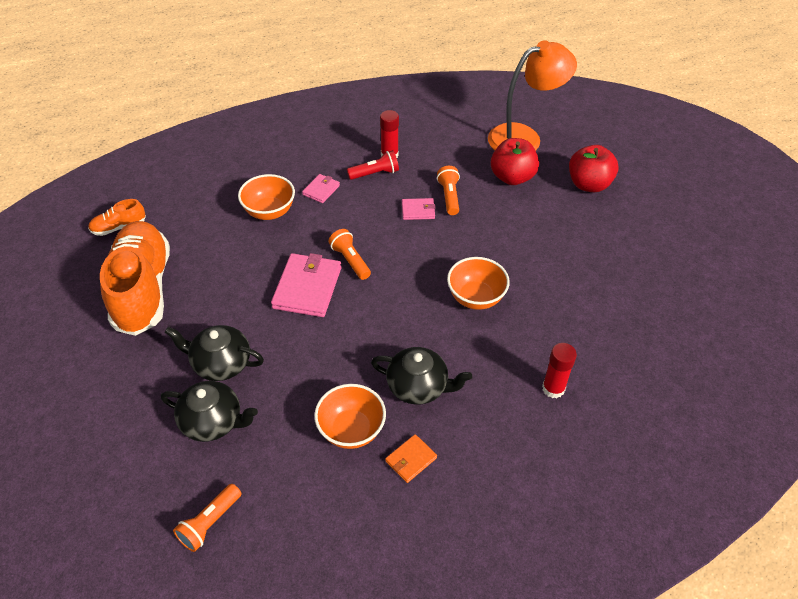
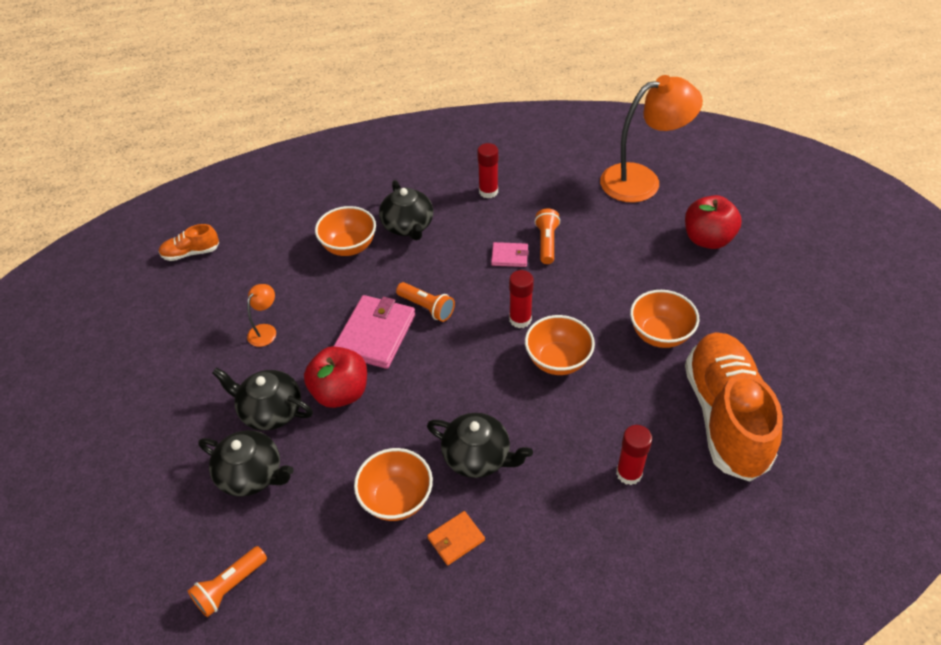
camera: 10 degrees right, 0 degrees up
orange shoe [100,221,170,336] -> orange shoe moved to [685,332,783,482]
pink wallet [302,174,340,203] -> black teapot [379,180,433,240]
orange flashlight [328,229,371,280] -> orange flashlight turned 150 degrees clockwise [396,282,455,322]
red flashlight [347,150,399,180] -> none
red apple [491,138,539,185] -> red apple moved to [304,346,367,408]
none -> orange lamp [247,284,276,347]
none -> red glue stick [509,270,534,328]
none -> orange bowl [630,290,699,348]

